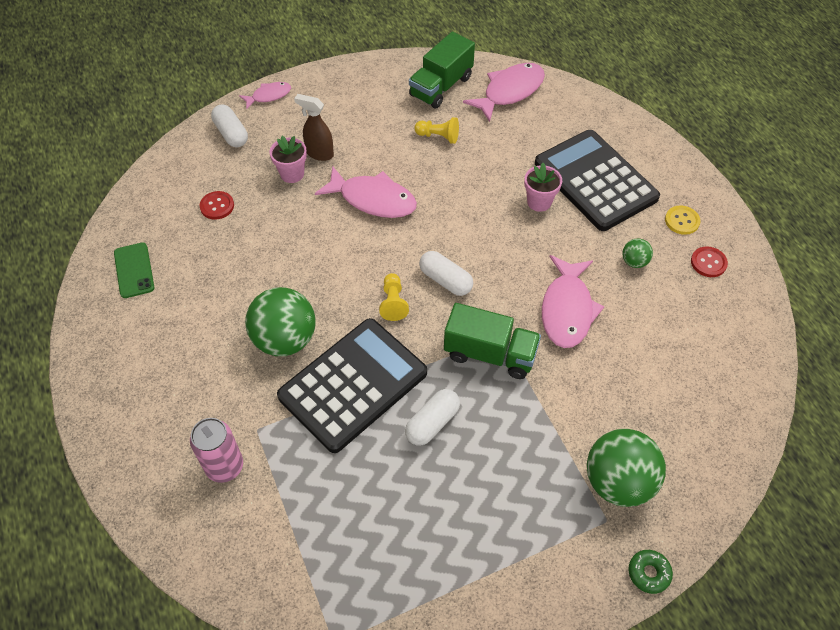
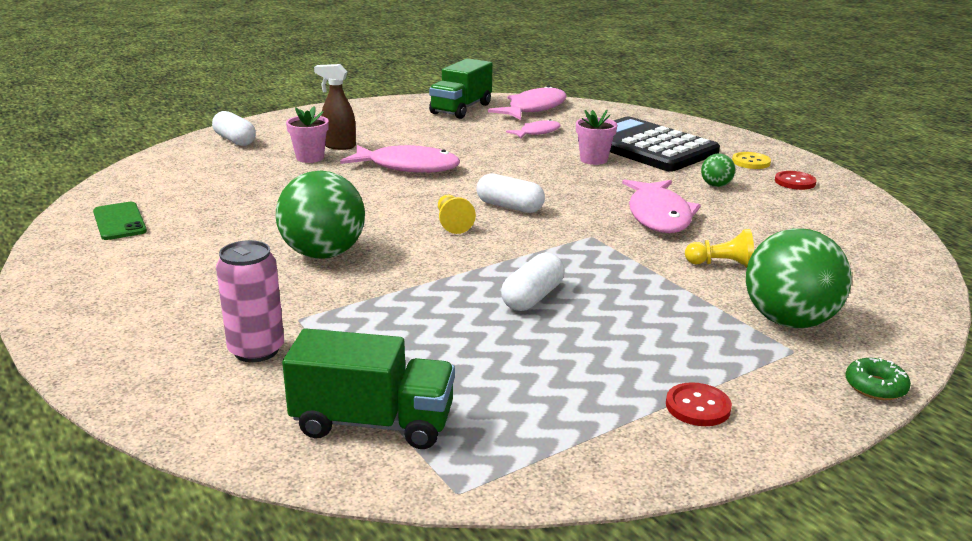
camera: 10 degrees left, 30 degrees down
red button [200,191,234,220] -> red button moved to [666,382,732,426]
pink fish [239,82,291,110] -> pink fish moved to [506,119,561,138]
black calculator [277,318,427,453] -> none
yellow pawn [414,117,459,144] -> yellow pawn moved to [685,229,754,268]
green truck [444,303,541,379] -> green truck moved to [282,328,455,449]

